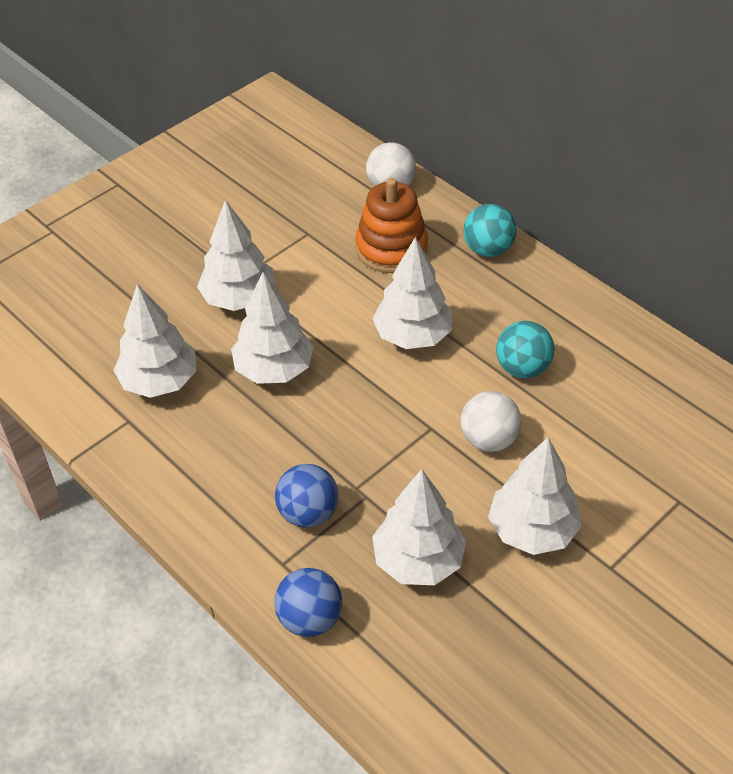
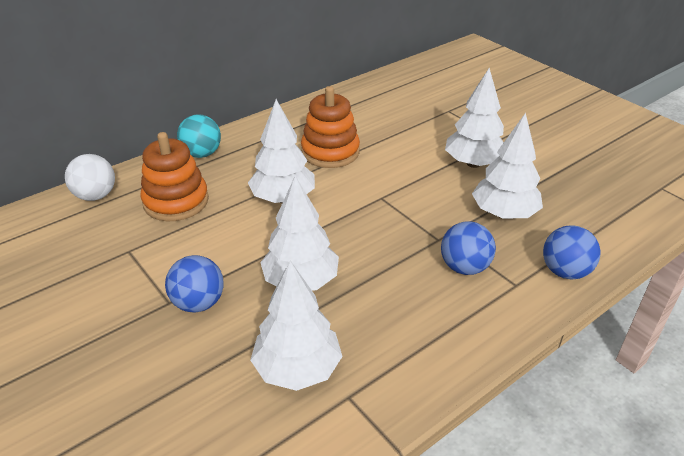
camera: 85 degrees left, 10 degrees down
white tree [197,200,276,311] -> blue ball [165,255,224,313]
white ball [461,391,522,452] -> none
turquoise ball [496,321,554,378] -> orange stacking toy [301,86,360,168]

